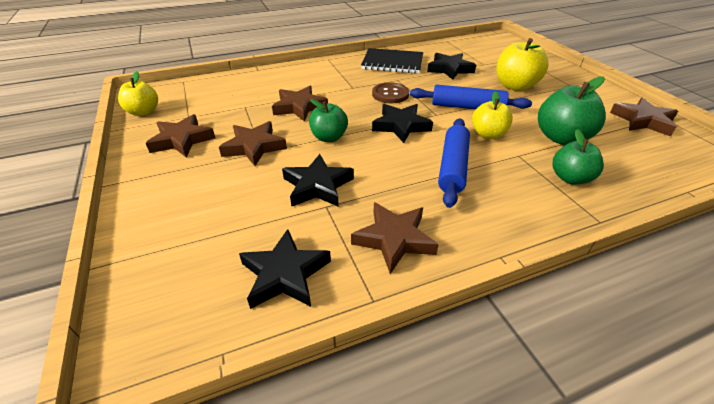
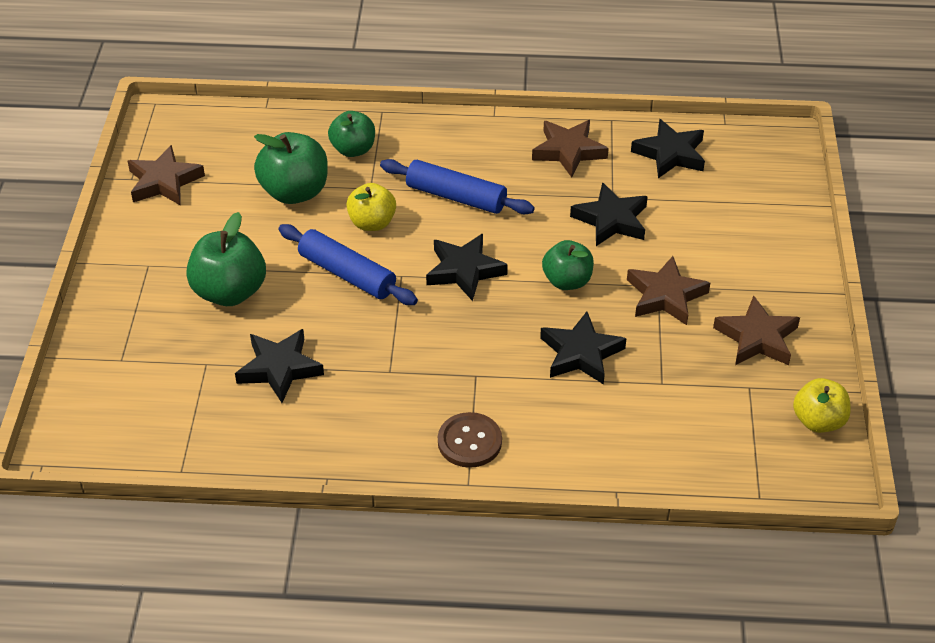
camera: 155 degrees left, 5 degrees up
brown star [272,86,328,122] -> black star [540,312,627,385]
black notebook [361,48,423,73] -> none
brown button [372,82,409,103] -> brown button moved to [438,412,502,468]
blue rolling pin [438,118,470,208] -> blue rolling pin turned 75 degrees clockwise [380,159,535,214]
yellow apple [497,38,549,91] -> green apple [186,212,266,306]

